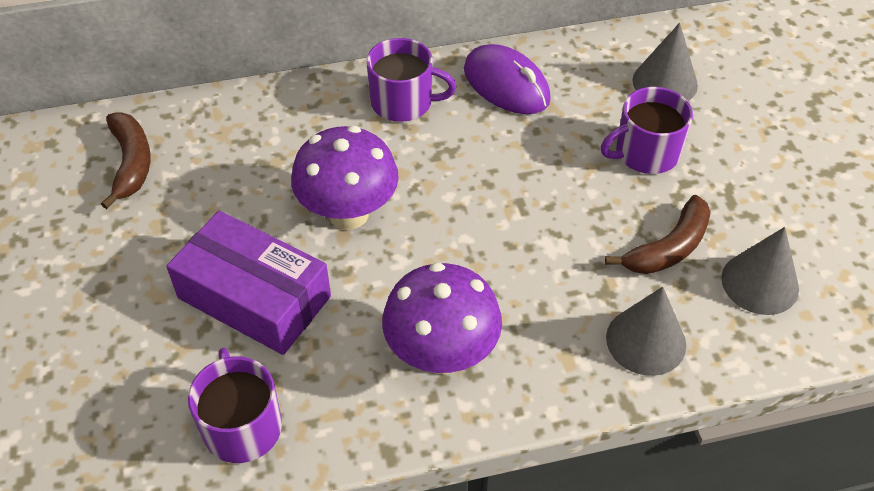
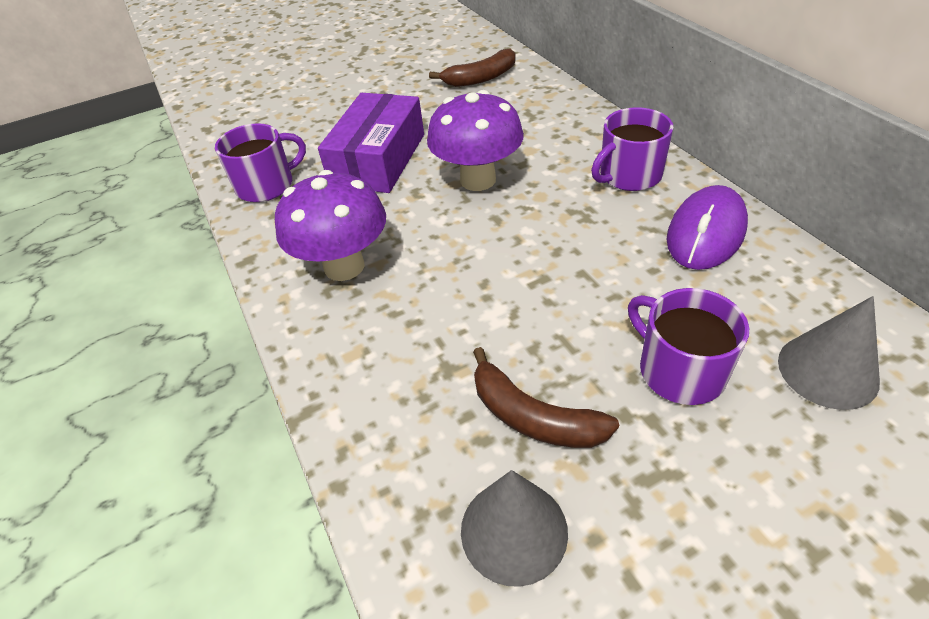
camera: 80 degrees right, 5 degrees down
purple mug [366,38,456,122] -> purple mug turned 60 degrees clockwise [591,107,673,191]
grey cone [606,287,686,376] -> none

